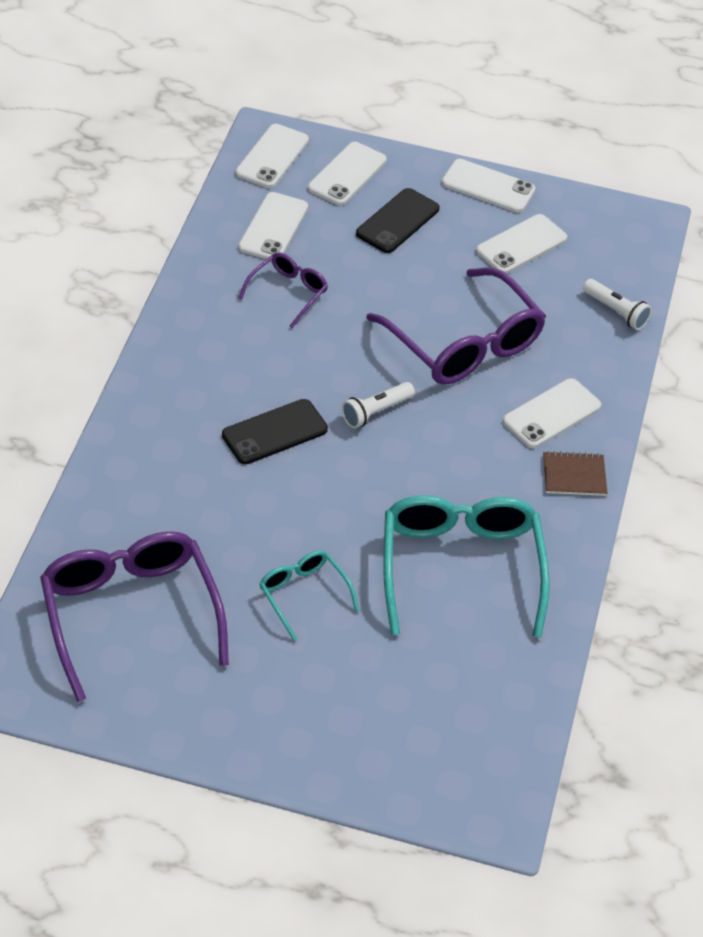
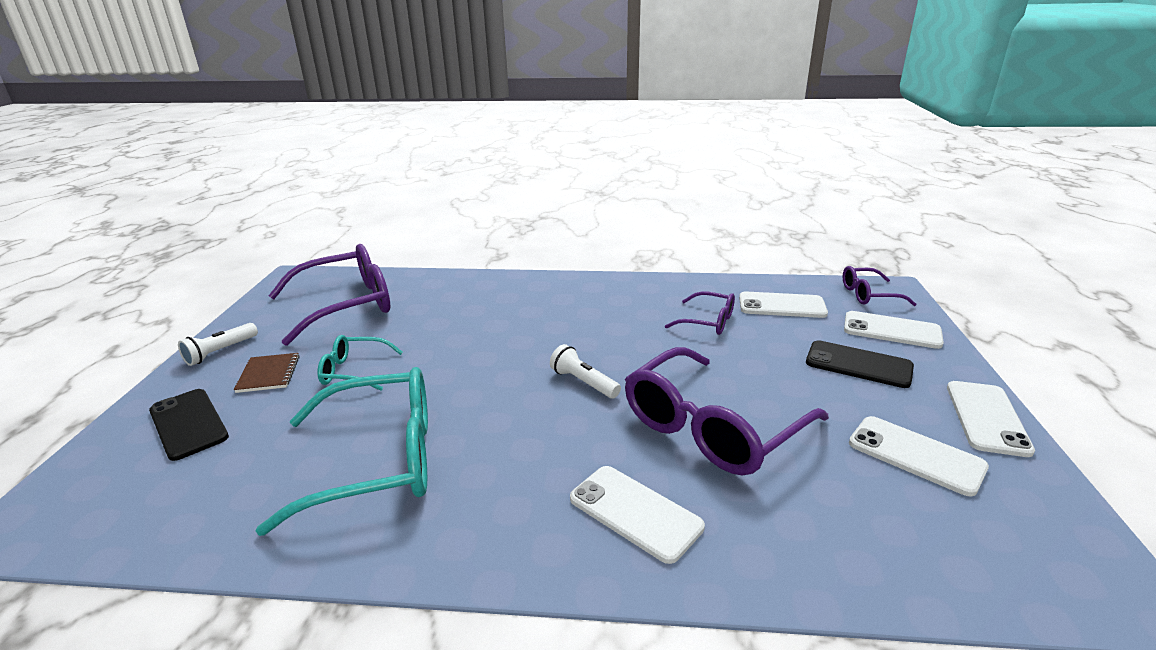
camera: 85 degrees right, 20 degrees down
black phone [222,399,328,464] -> black phone moved to [149,389,229,461]
white phone [236,124,309,188] -> purple glasses [843,266,917,306]
turquoise glasses [259,550,359,641] -> turquoise glasses turned 135 degrees counterclockwise [317,335,403,391]
brown notebook [543,451,607,496] -> brown notebook moved to [234,353,300,393]
white flashlight [583,279,652,330] -> white flashlight moved to [178,323,258,366]

